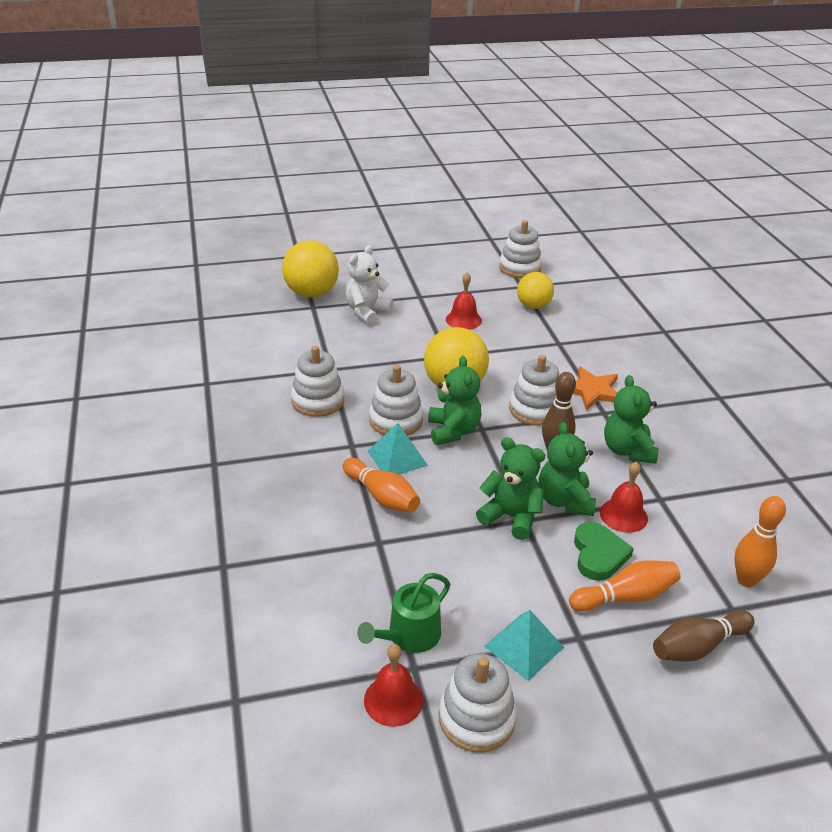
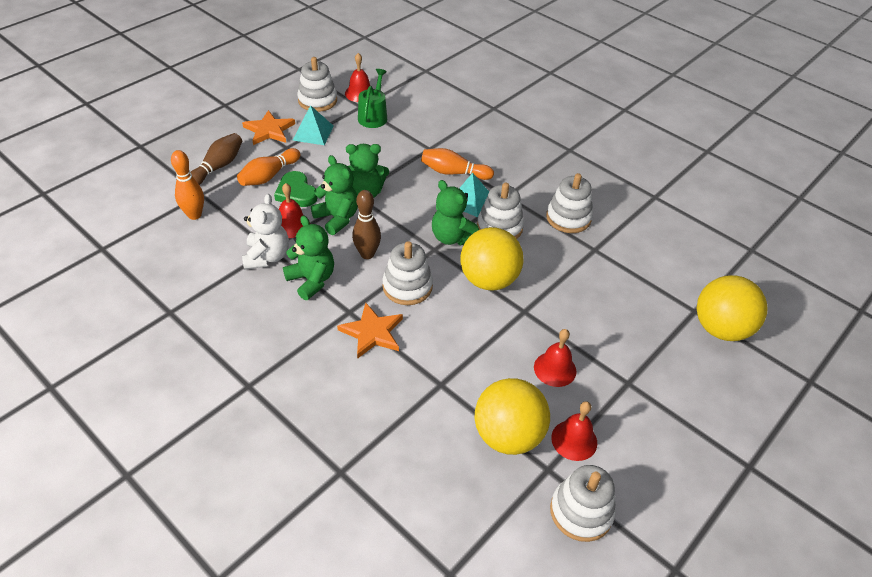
camera: 145 degrees right, 10 degrees up
white teddy bear [345,245,394,325] -> white teddy bear moved to [242,194,289,270]
yellow ball [517,272,554,309] -> yellow ball [475,378,550,455], size x1.54
none -> orange star [242,110,295,145]
none -> red bell [551,401,597,461]

